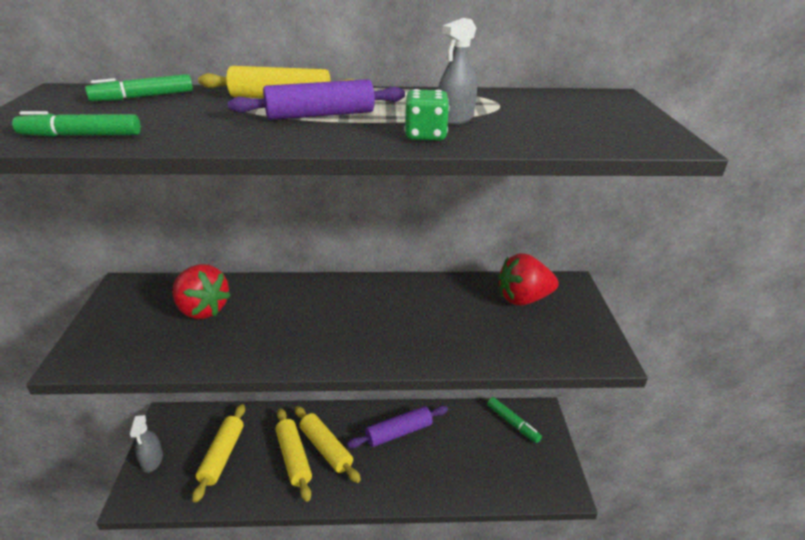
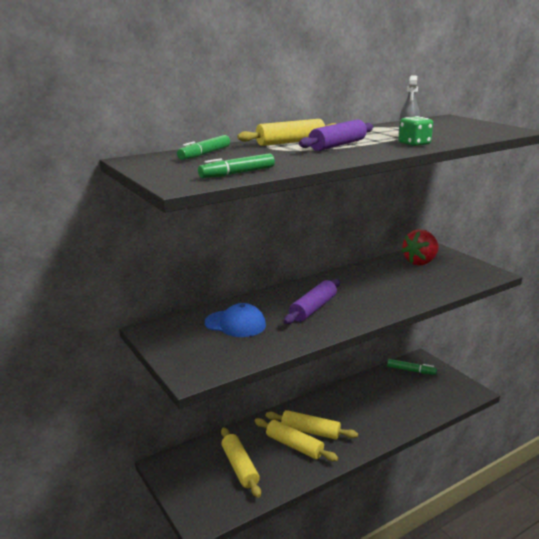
camera: 30 degrees left, 10 degrees down
grey spray bottle [130,415,163,473] -> none
red strawberry [172,264,231,319] -> blue cap [205,303,266,337]
purple rolling pin [347,406,448,448] -> purple rolling pin moved to [284,279,340,324]

